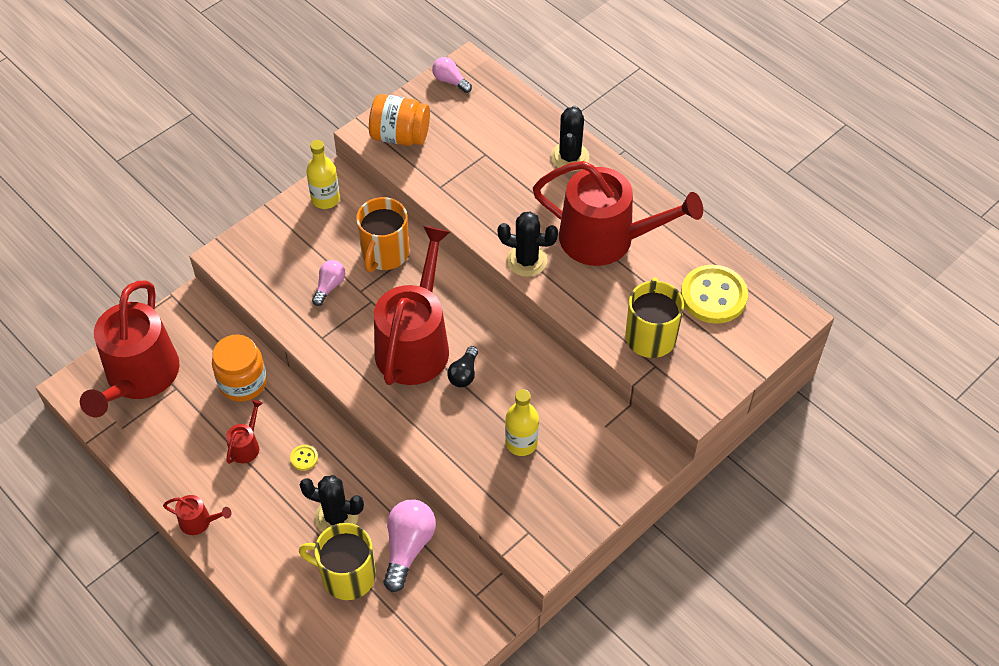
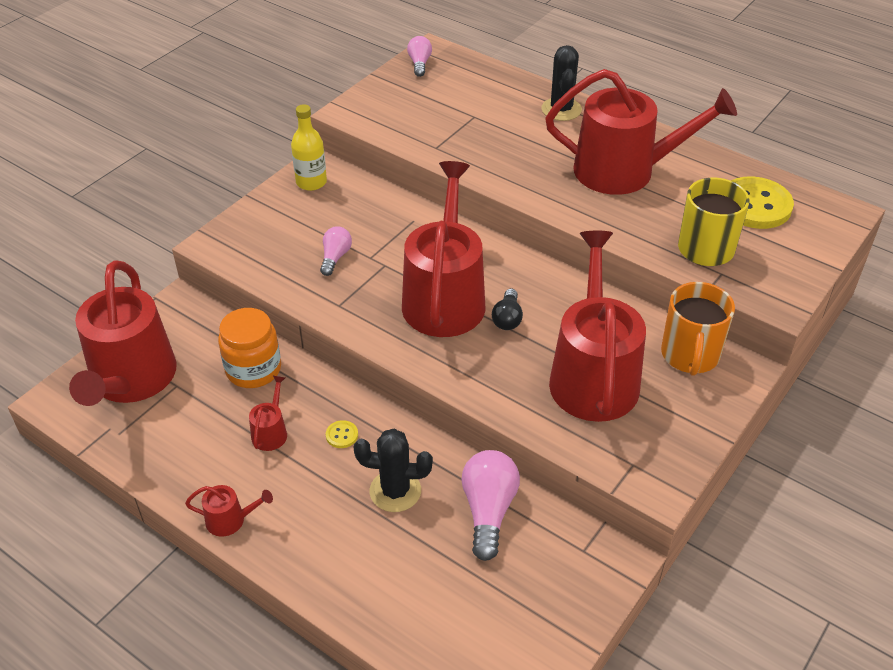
camera: 10 degrees left, 10 degrees down
yellow mug [299,523,376,600] -> none
orange mug [356,197,409,272] -> orange mug moved to [661,282,735,376]
orange jar [369,94,430,146] -> none
pink light bulb [432,57,472,93] -> pink light bulb turned 60 degrees clockwise [407,36,432,77]
black cactus [498,211,558,277] -> none
yellow bottle [505,389,539,456] -> red watering can [549,231,646,422]

